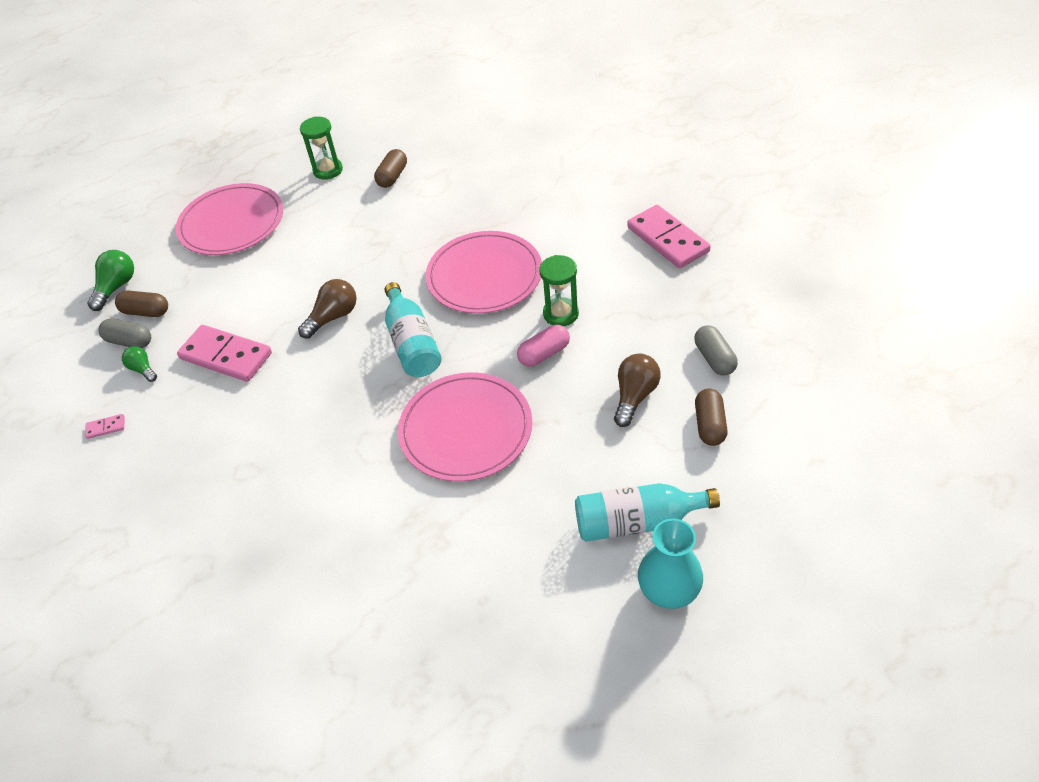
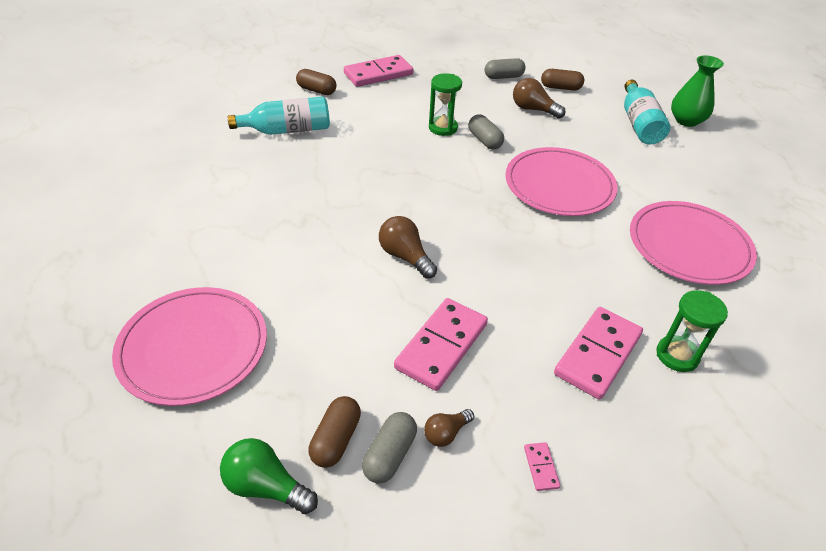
camera: 90 degrees left, 5 degrees down
green light bulb [122,346,157,382] -> brown light bulb [424,409,474,447]
green hourglass [300,116,343,180] -> green hourglass moved to [656,290,728,372]
brown capsule [374,149,407,188] -> brown capsule moved to [296,69,337,95]
turquoise bottle [385,282,442,377] -> turquoise bottle moved to [228,97,330,135]
pink plate [425,231,542,314] -> pink plate moved to [630,201,757,285]
pink capsule [517,325,570,367] -> grey capsule [469,114,504,149]
turquoise vase [638,519,703,609] -> green vase [671,55,724,127]
none -> pink domino [554,307,643,399]

